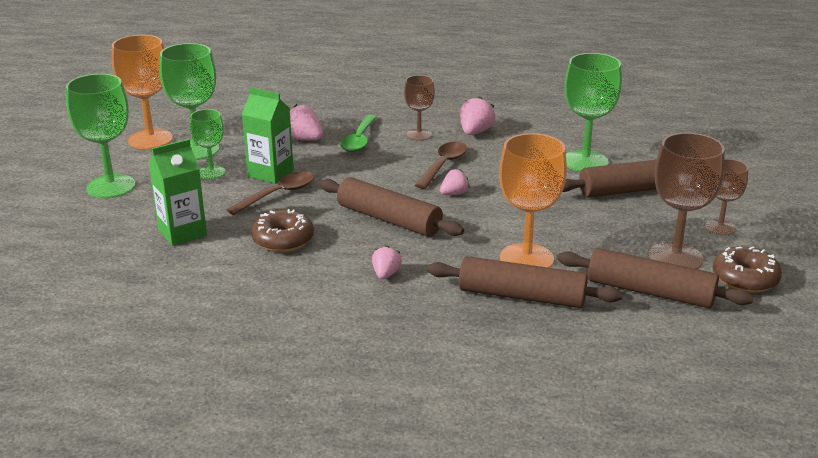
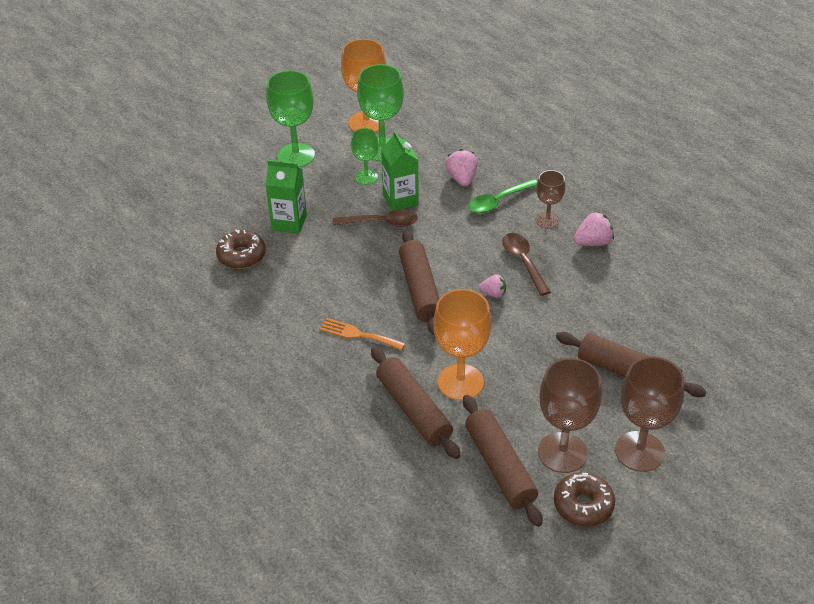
camera: 45 degrees right, 15 degrees up
brown donut [251,209,314,252] -> brown donut moved to [216,230,266,269]
pink strawberry [372,246,402,279] -> orange fork [320,318,405,350]
brown spoon [415,141,467,189] -> brown spoon turned 90 degrees counterclockwise [502,233,551,296]
green goblet [564,53,622,172] -> none
brown goblet [705,159,748,236] -> brown goblet [615,356,684,472], size x1.72

